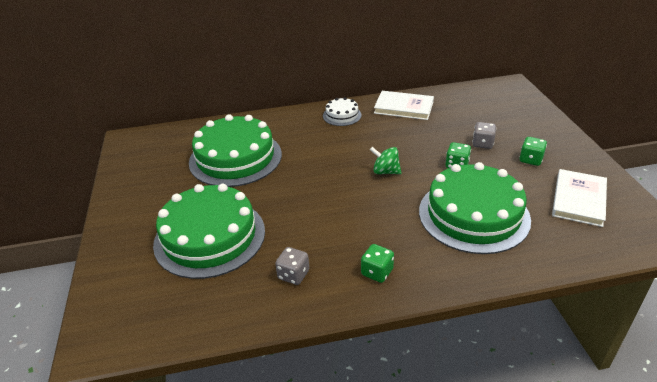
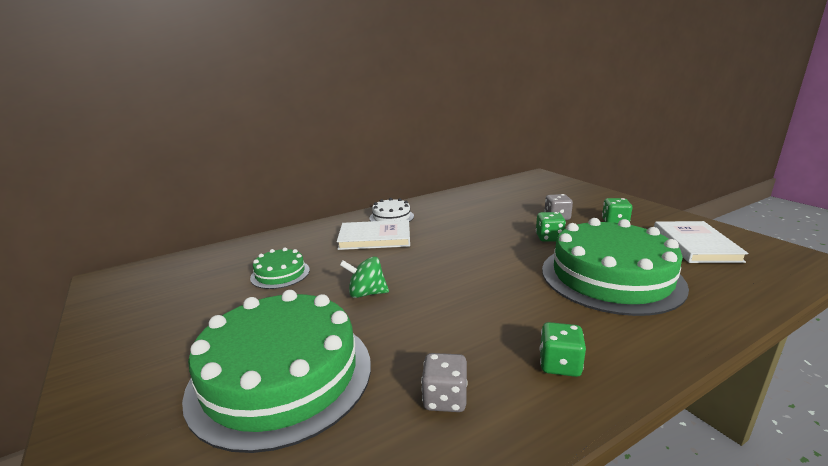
camera: 20 degrees left, 15 degrees down
green cake [189,114,282,187] -> green cake [250,247,310,289], size x0.46
green spinning top [370,147,401,174] -> green spinning top moved to [340,257,389,298]
white book [374,91,434,120] -> white book moved to [337,220,410,250]

